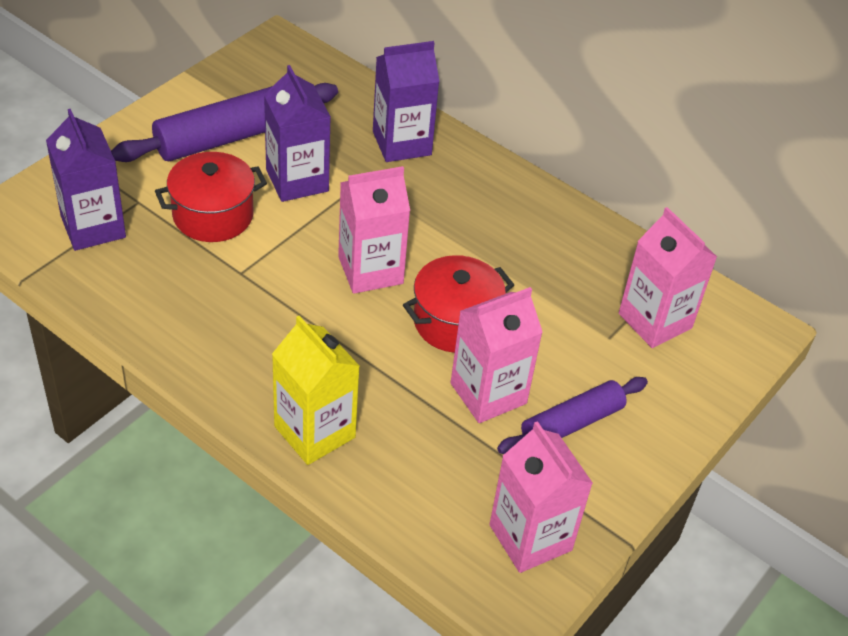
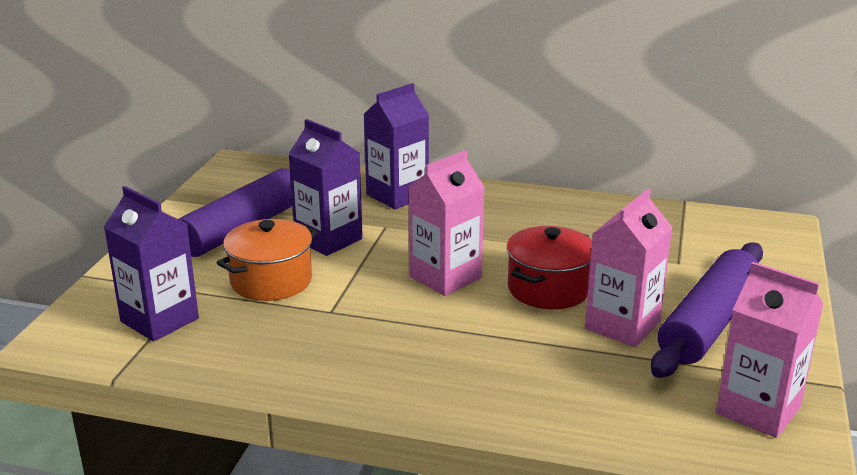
camera: 20 degrees left, 20 degrees down
red pot [155,152,267,242] -> orange pot [217,219,318,301]
yellow carton [272,316,359,465] -> none
purple rolling pin [497,377,648,454] -> purple rolling pin [651,242,763,378], size x1.58
pink carton [619,207,717,348] -> none

